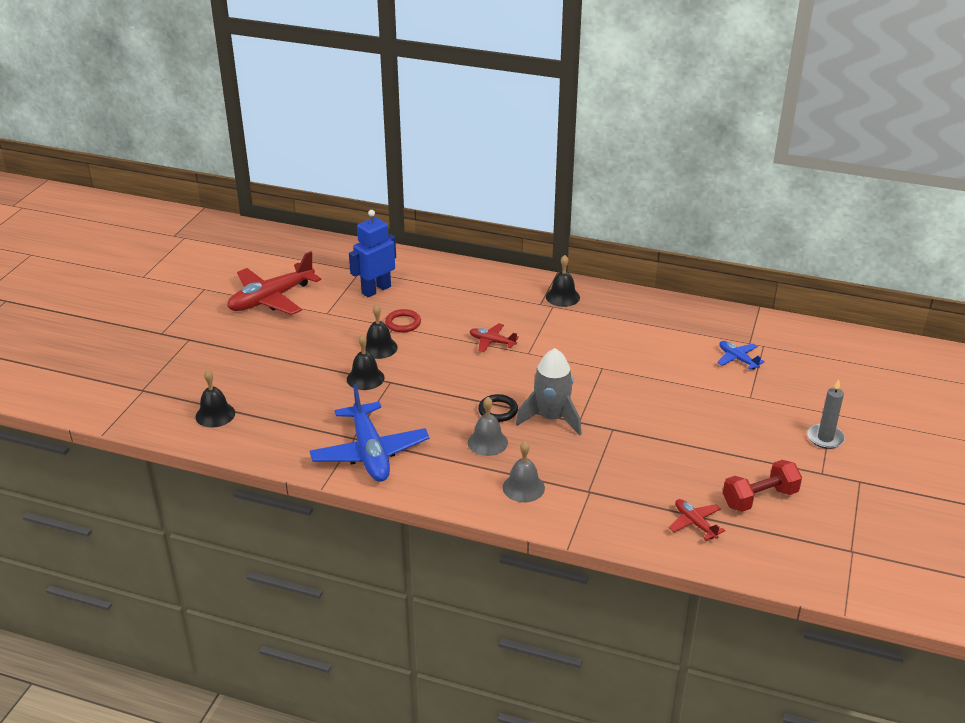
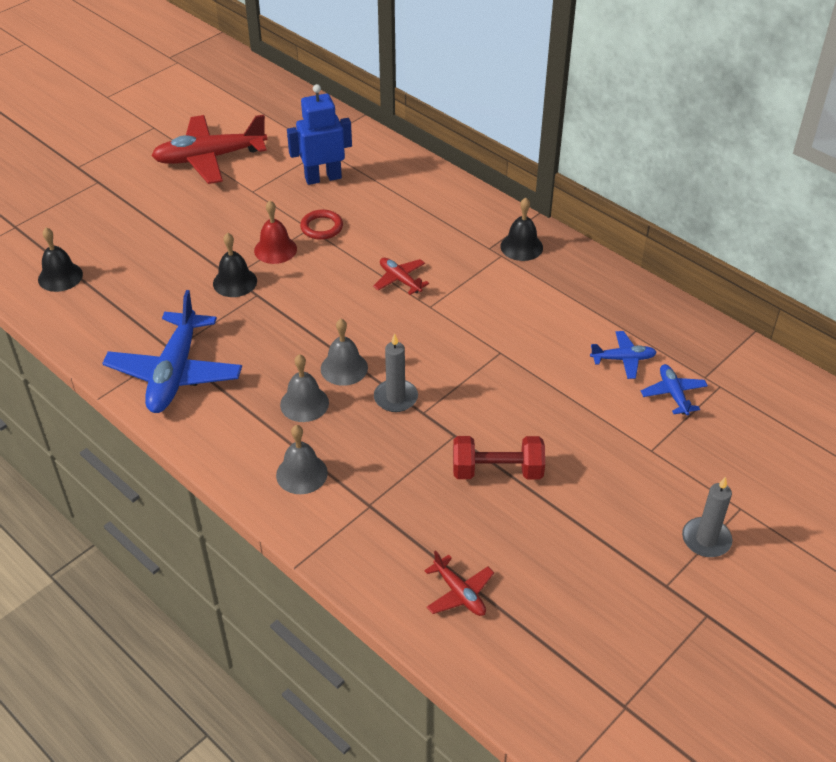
camera: 25 degrees right, 10 degrees up
black bell [361,304,398,359] -> red bell [254,201,297,264]
black ring [478,394,518,422] -> grey bell [321,319,368,386]
grey rocket [516,348,581,436] -> grey candle [374,333,418,412]
red plane [669,499,725,541] -> red plane turned 150 degrees clockwise [424,550,494,616]
red dumbbell [723,460,802,512] -> red dumbbell moved to [453,436,545,480]
none -> blue plane [590,331,657,379]

